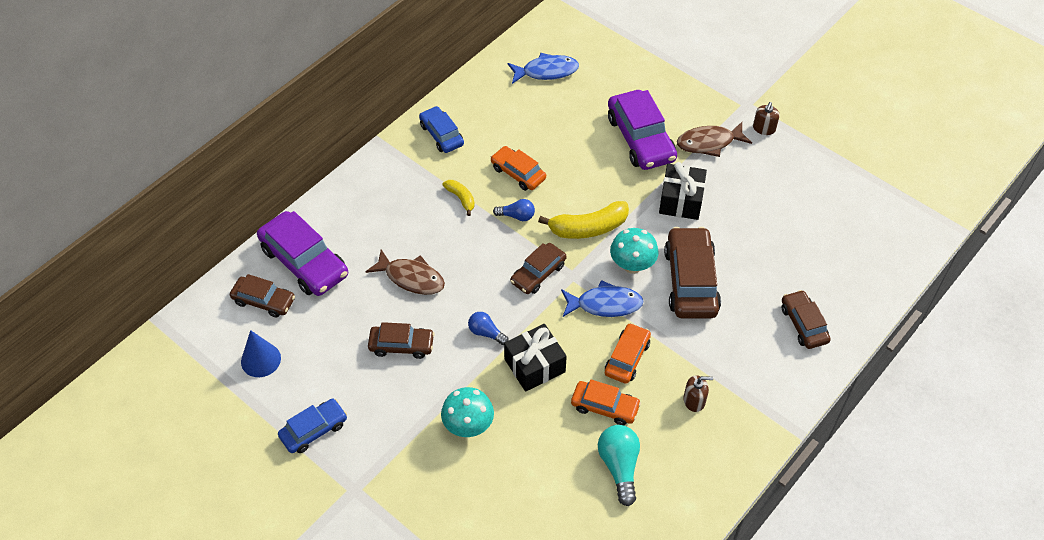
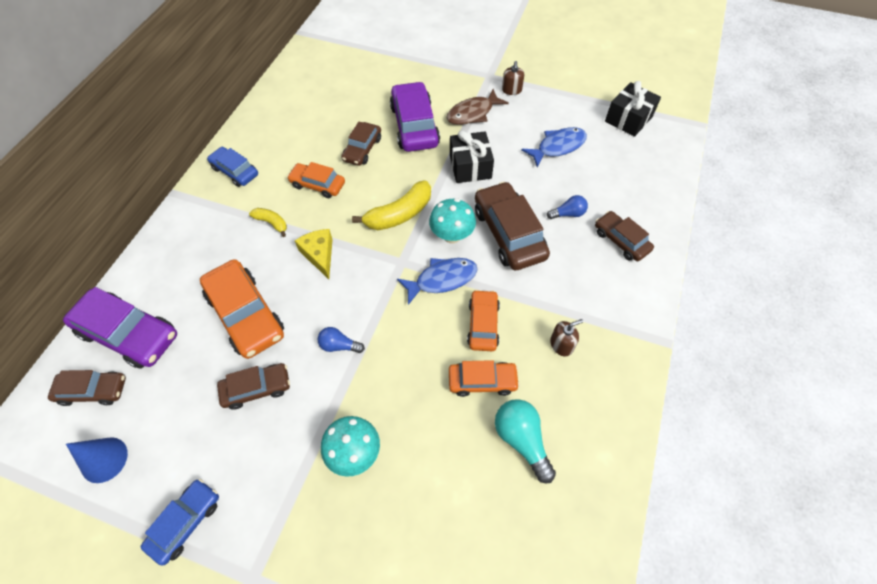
camera: 20 degrees left, 5 degrees up
brown fish [365,249,445,295] -> orange car [200,259,284,359]
blue light bulb [493,199,535,221] -> blue light bulb moved to [547,195,588,219]
black gift [504,324,567,392] -> black gift moved to [605,81,661,137]
blue fish [507,53,579,84] -> blue fish moved to [521,127,587,167]
brown car [510,243,566,294] -> brown car moved to [341,122,381,166]
purple car [608,90,677,170] -> purple car turned 150 degrees counterclockwise [390,82,440,152]
none -> yellow cheese [295,229,333,279]

